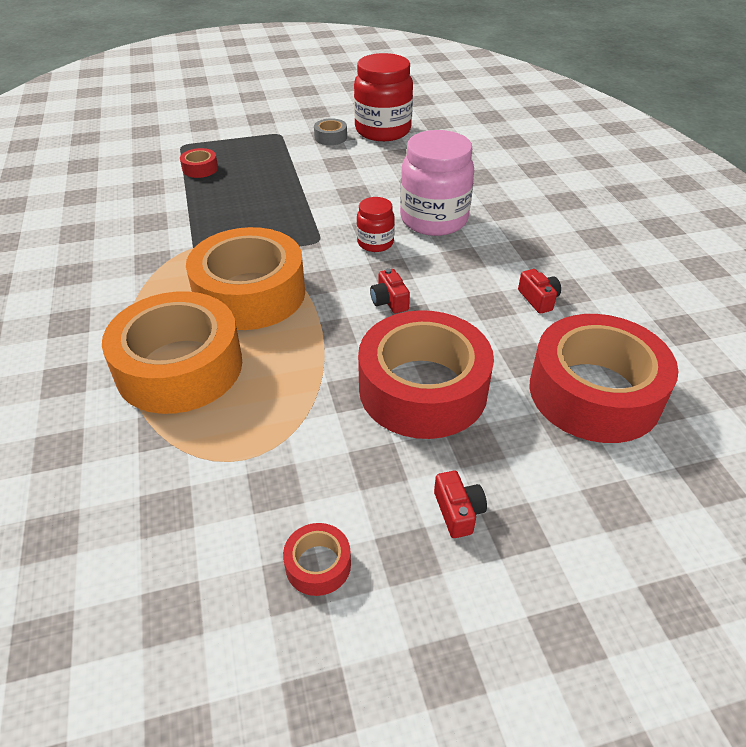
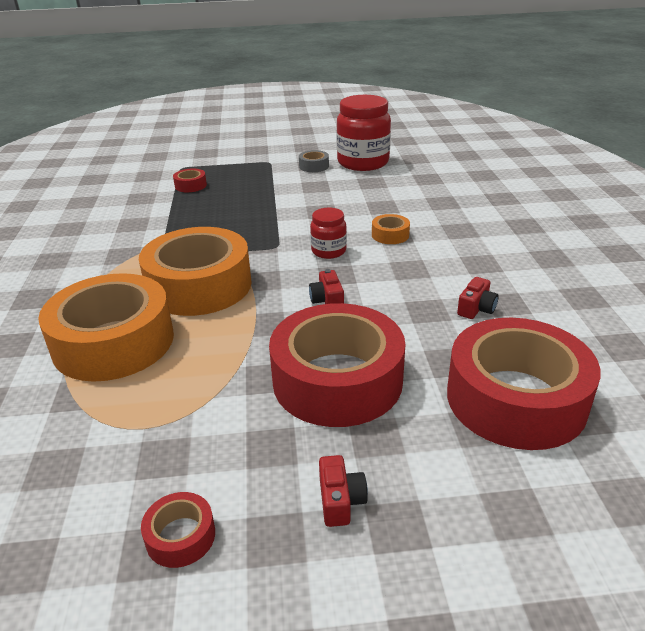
camera: 10 degrees right, 10 degrees down
pink jar [400,130,474,236] -> orange tape [372,214,410,244]
red camera [518,269,561,314] -> red camera turned 45 degrees clockwise [457,277,499,319]

